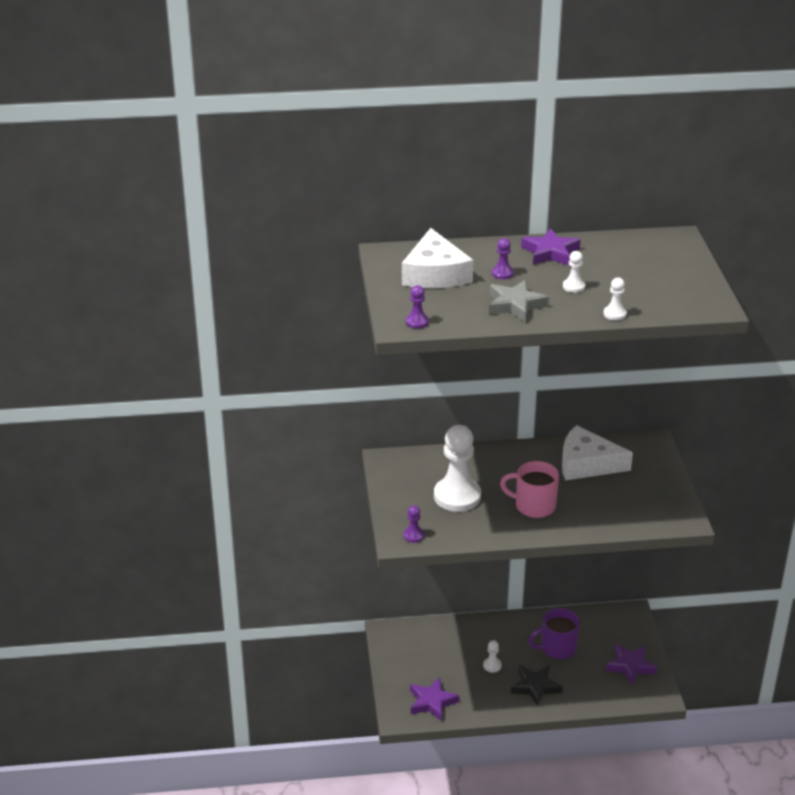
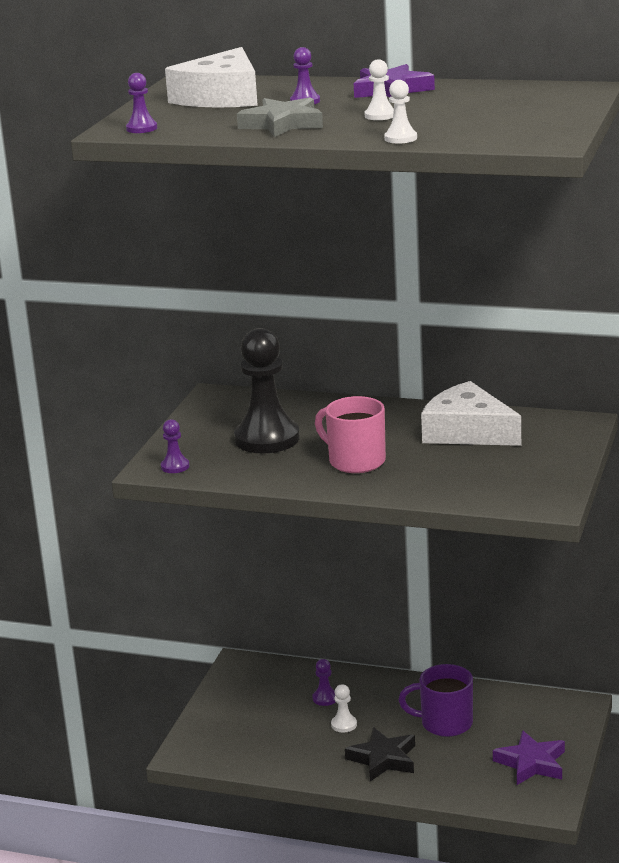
camera: 25 degrees right, 10 degrees down
purple star [410,677,460,722] -> none
white pawn [434,425,481,512] -> black pawn [234,328,300,454]
none -> purple pawn [312,659,335,706]

